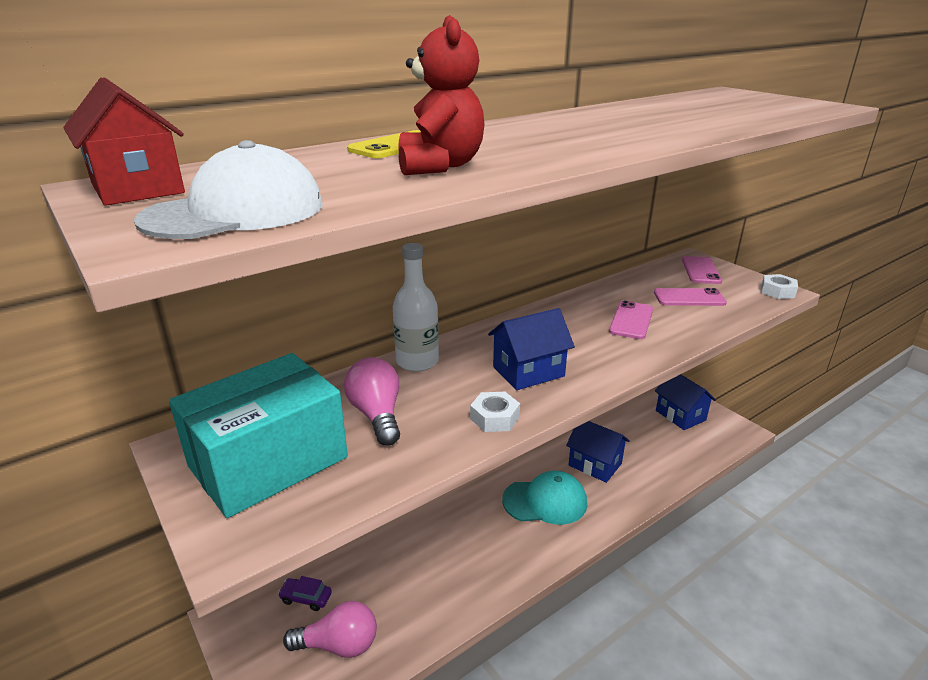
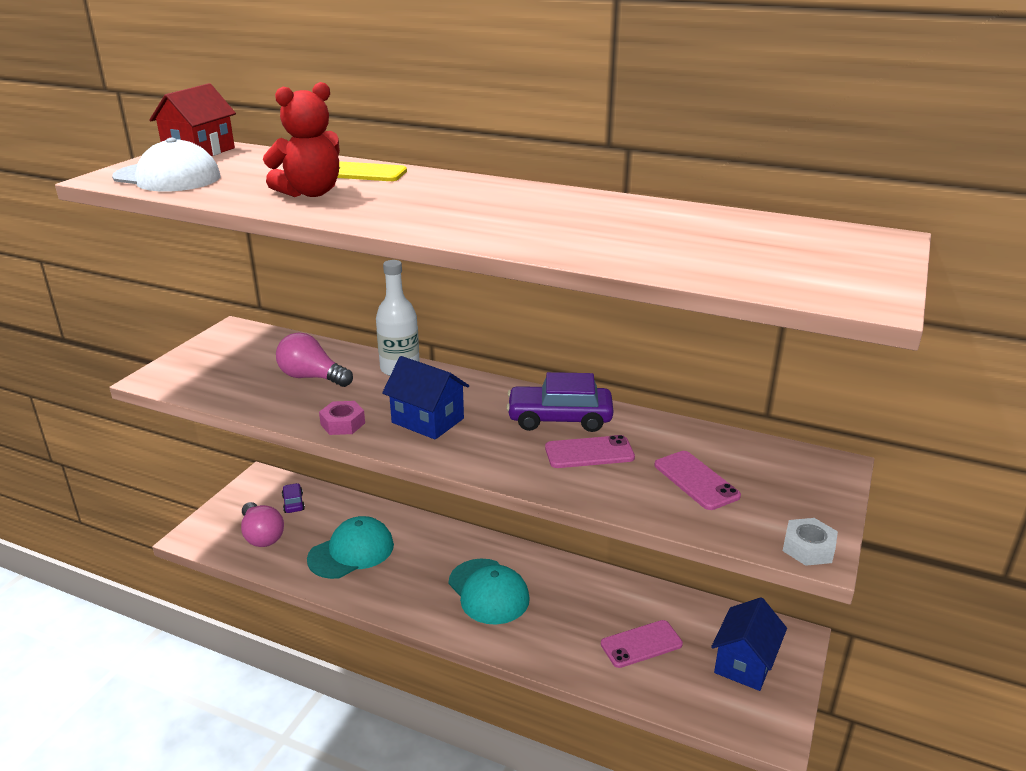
camera: 60 degrees right, 0 degrees up
turquoise box [169,353,348,518] -> none
pink light bulb [344,357,400,446] -> pink light bulb turned 105 degrees counterclockwise [276,333,353,387]
white nut [470,392,520,432] -> pink nut [319,401,365,435]
blue house [566,421,630,483] -> none
pink phone [682,256,722,284] -> pink phone moved to [601,620,683,668]
none -> turquoise cap [307,516,394,579]
none -> purple car [506,372,613,432]

